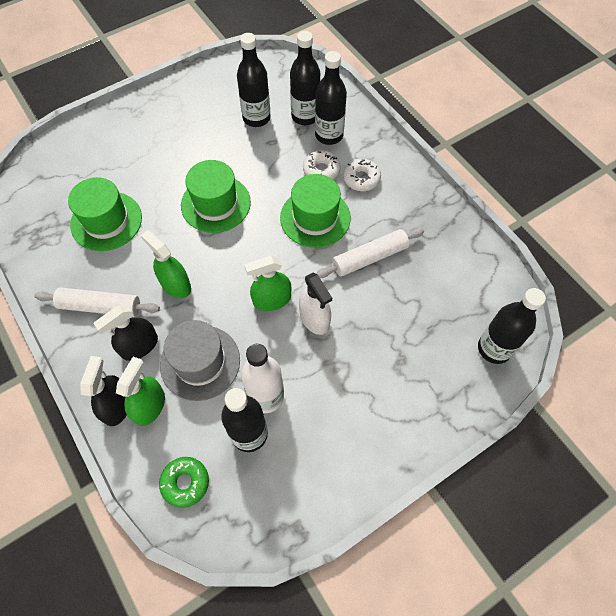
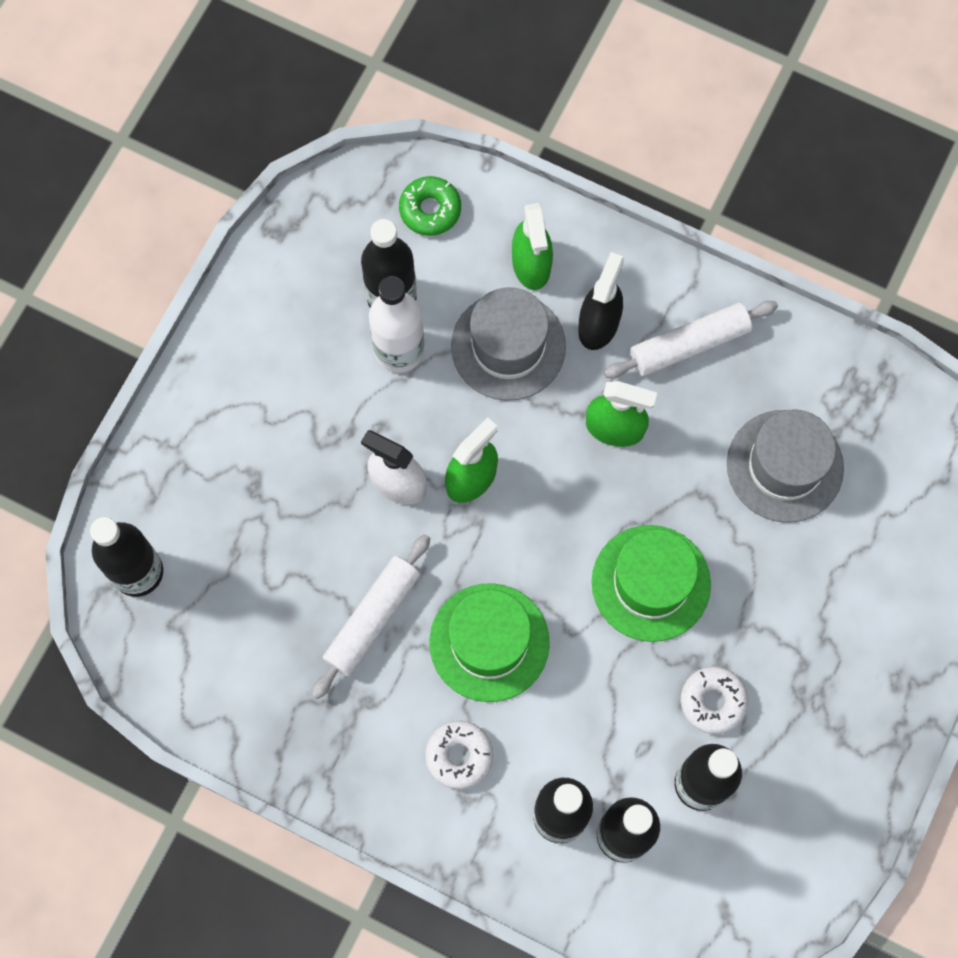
camera: 150 degrees right, 10 degrees up
green hat [68,177,142,251] -> grey hat [727,409,844,523]
black spray bottle [80,356,127,426] -> none
white donut [303,150,341,180] -> white donut moved to [681,666,749,734]

